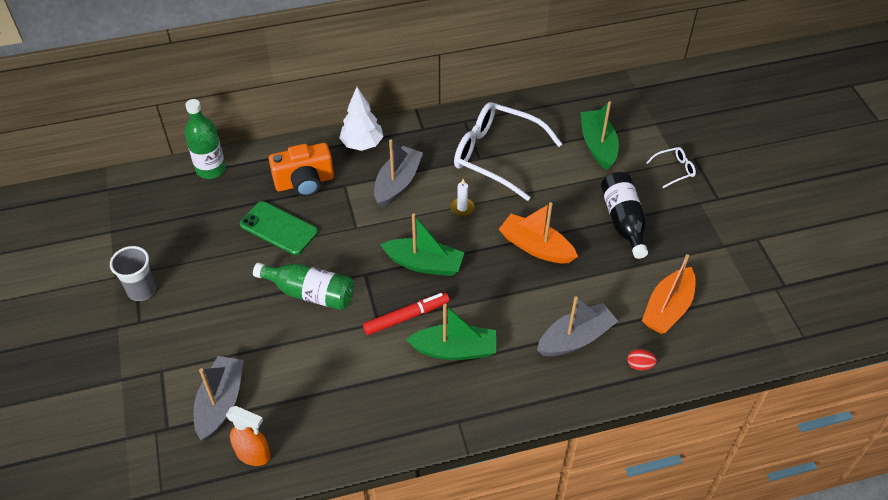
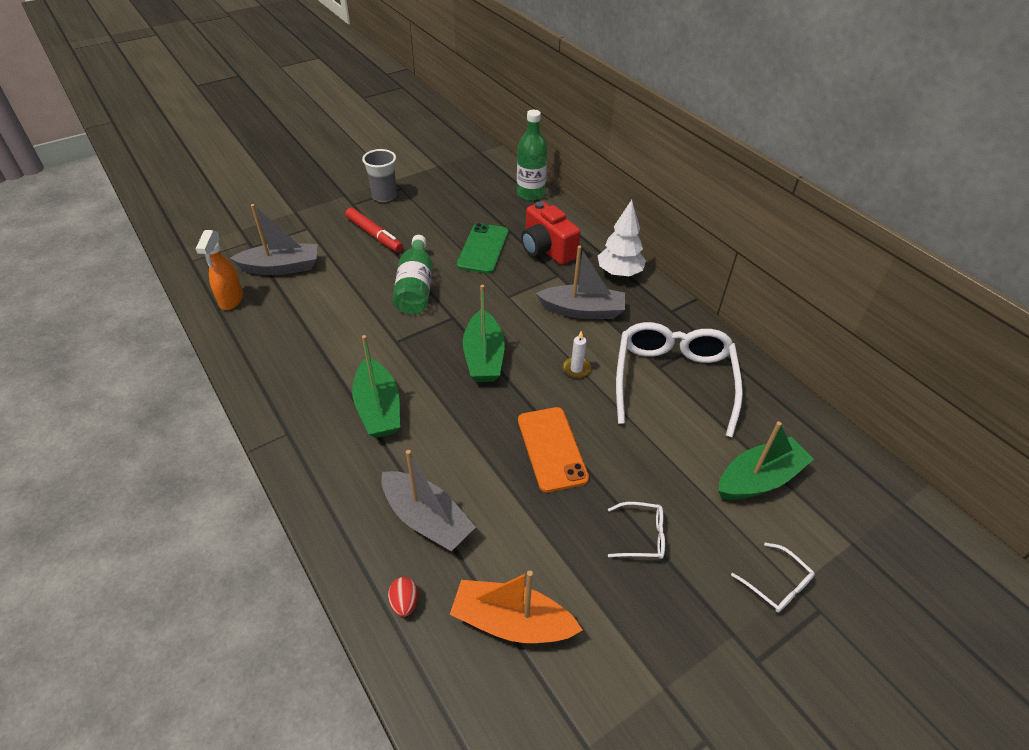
camera: 70 degrees right, 5 degrees down
orange camera [269,143,334,197] -> red camera [521,201,580,265]
red marker [363,292,449,335] -> red marker moved to [345,208,403,252]
orange boat [499,202,578,263] -> orange phone [518,407,589,492]
black bottle [601,172,648,259] -> white glasses [608,502,665,559]

